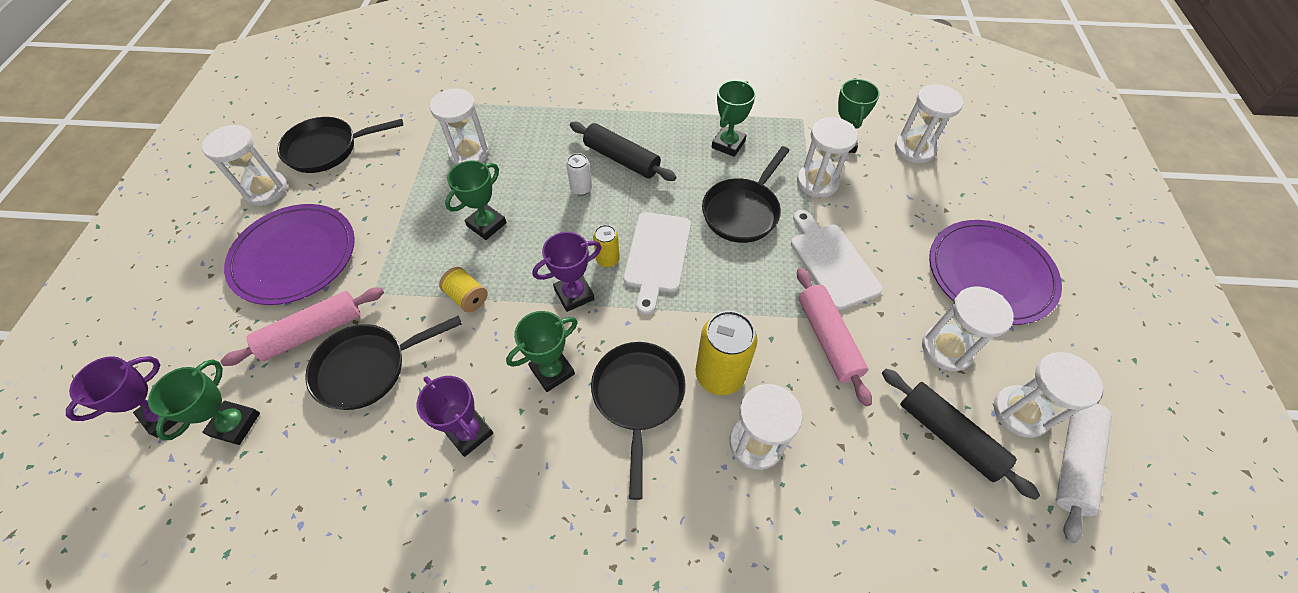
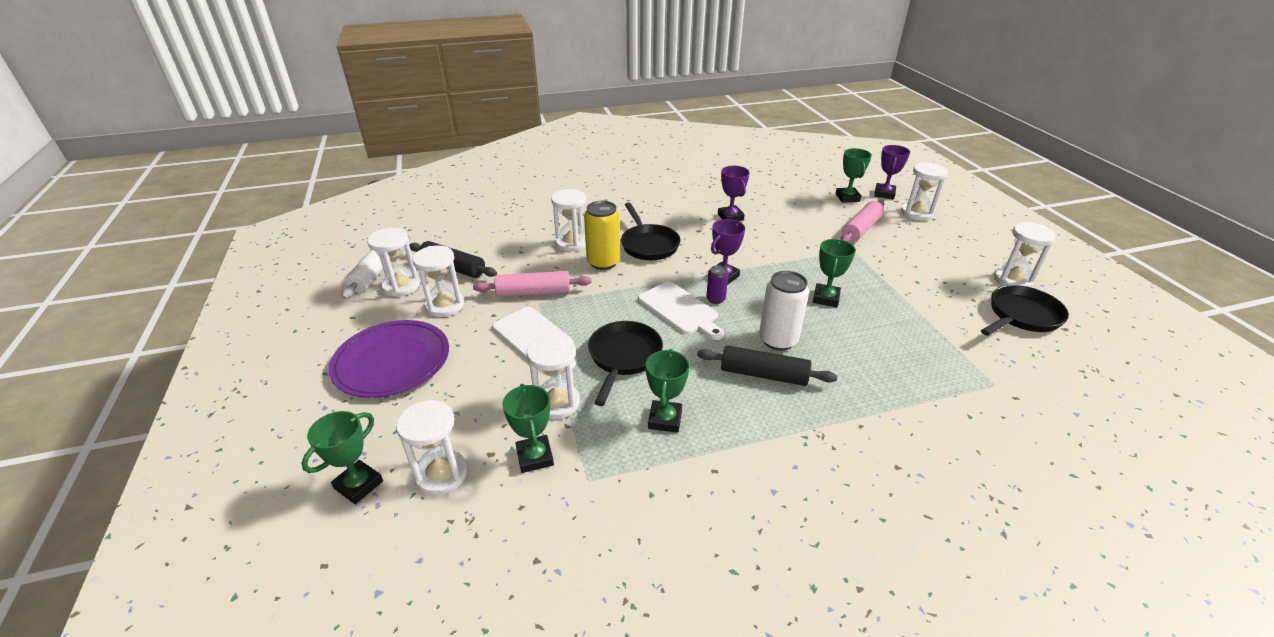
camera: 160 degrees right, 20 degrees down
purple plate [224,204,355,305] -> none
black pan [305,316,462,410] -> none
purple trophy [417,376,493,457] -> purple trophy turned 45 degrees clockwise [718,166,750,221]
white hourglass [430,88,490,165] -> white hourglass moved to [901,162,948,221]
yellow spool [439,267,488,312] -> none
green trophy [506,311,578,392] -> green trophy moved to [301,411,383,504]
white can [566,153,592,196] -> white can [759,271,809,351], size x1.88
yellow can [593,225,620,267] -> purple can [706,265,728,304]
white cutting board [623,212,691,315] -> white cutting board turned 150 degrees clockwise [638,282,724,340]
pink rolling pin [797,268,872,406] -> pink rolling pin turned 60 degrees counterclockwise [473,271,592,297]

